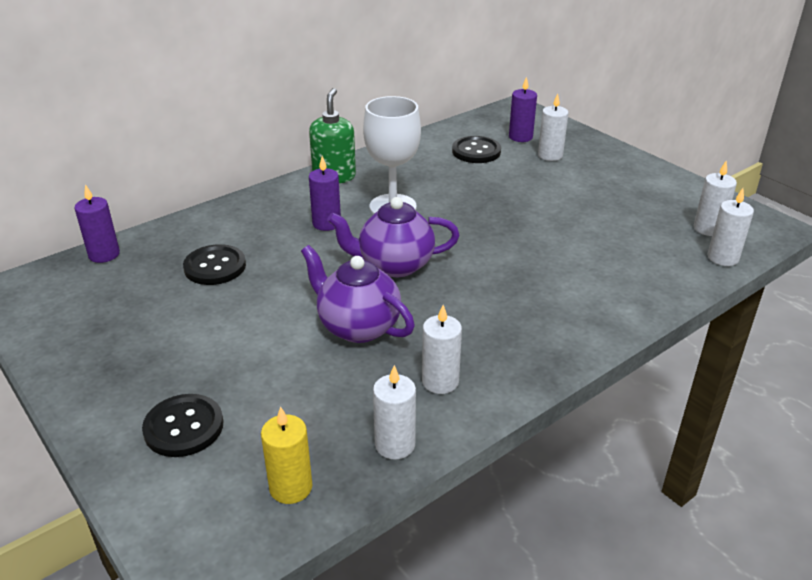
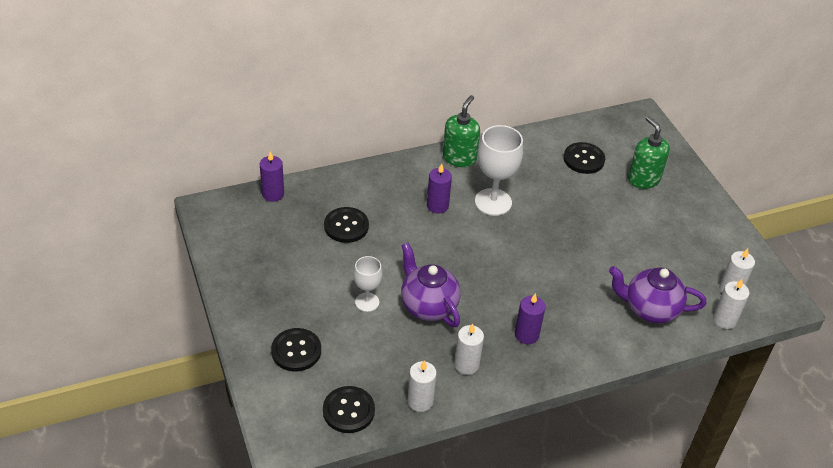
camera: 15 degrees right, 10 degrees up
yellow candle [261,407,312,504] -> black button [323,386,375,433]
purple teapot [327,197,460,277] -> purple teapot moved to [609,266,706,323]
purple candle [509,77,537,142] -> purple candle moved to [515,293,546,344]
white candle [538,93,569,161] -> green soap dispenser [628,116,670,189]
none -> white goblet [354,256,382,312]

